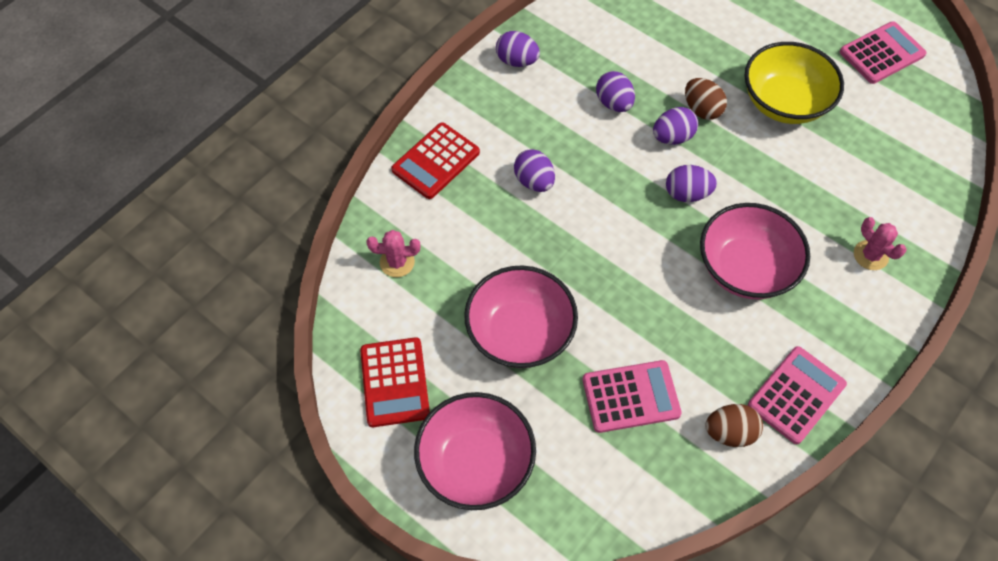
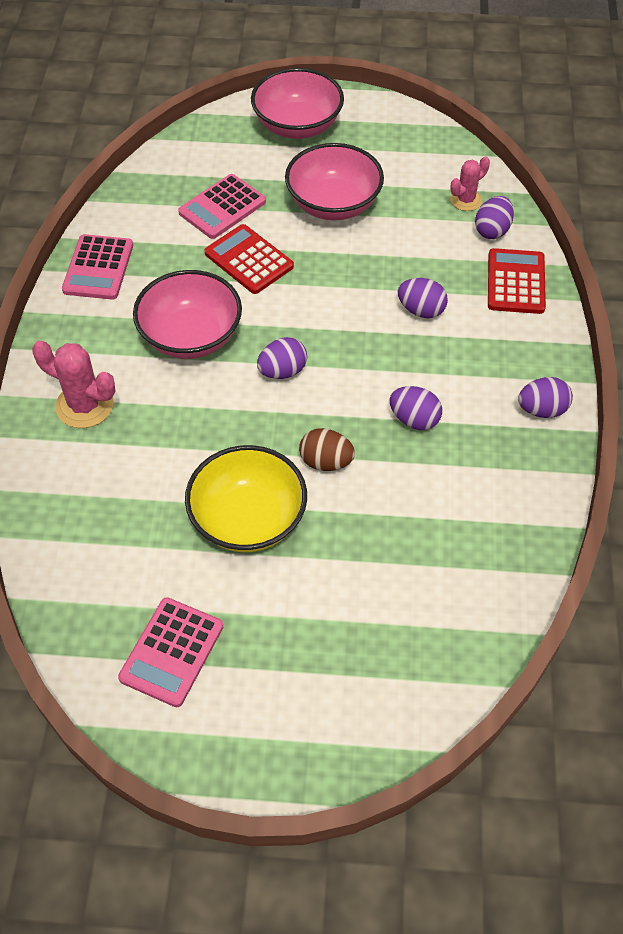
camera: 145 degrees right, 5 degrees down
red calculator [360,337,430,427] -> red calculator moved to [204,224,294,294]
purple egg [653,107,698,145] -> purple egg moved to [475,196,514,239]
brown egg [705,404,763,447] -> none
pink cactus [854,217,907,270] -> pink cactus [32,341,115,428], size x1.57

